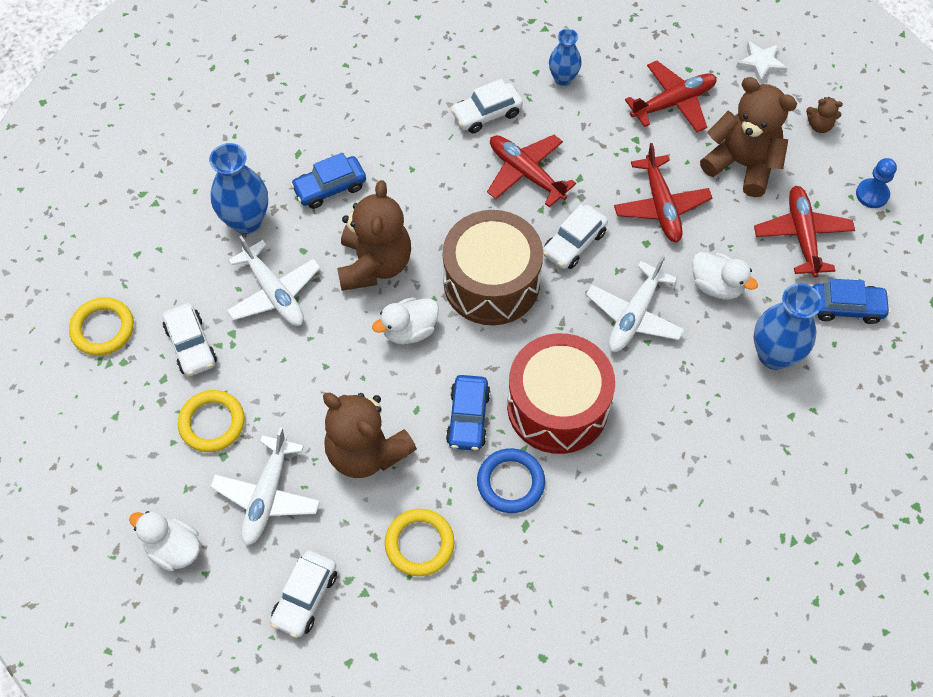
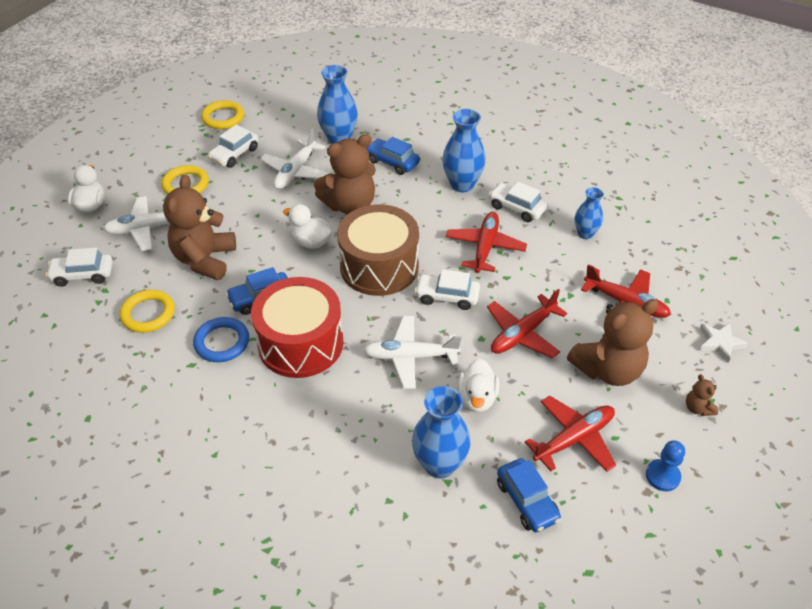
camera: 60 degrees right, 15 degrees down
brown teddy bear [700,77,797,197] -> brown teddy bear turned 60 degrees clockwise [567,299,659,386]
none -> blue vase [442,109,486,192]

